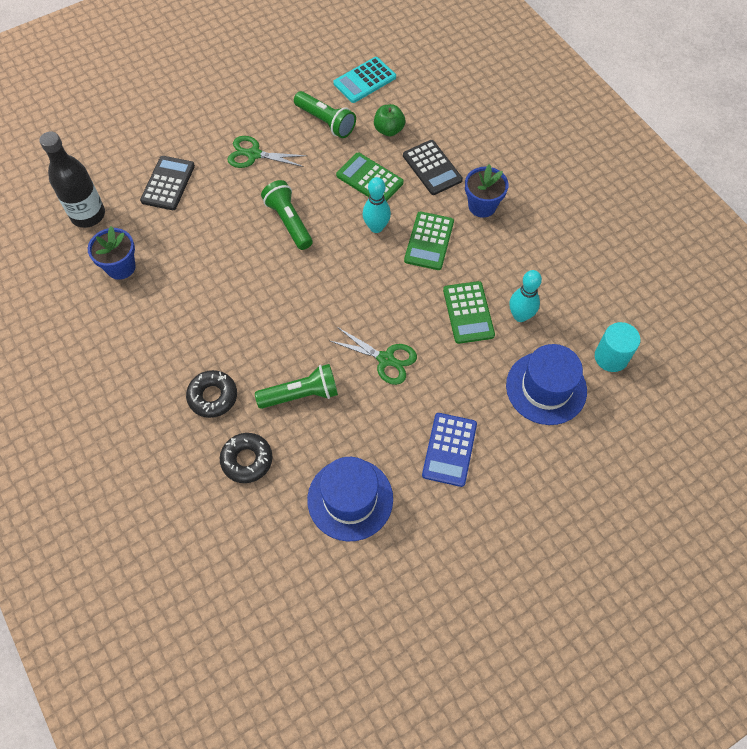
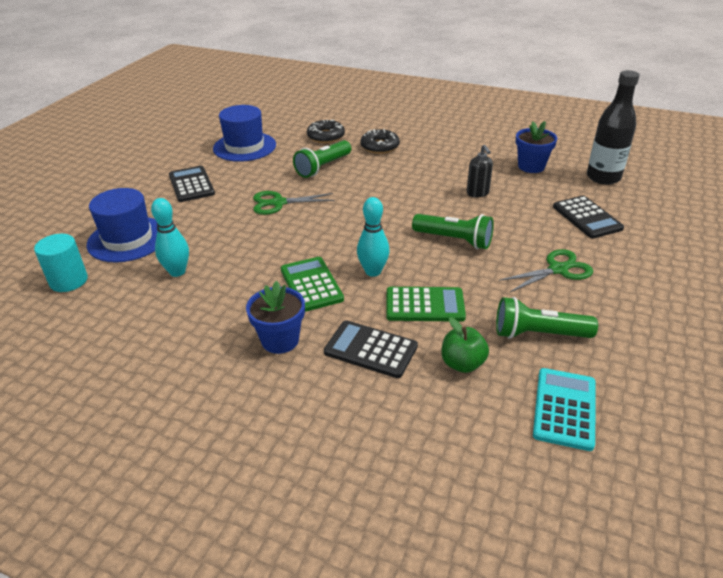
camera: 145 degrees right, 25 degrees down
blue calculator [422,413,477,487] -> black calculator [169,166,215,202]
green calculator [443,281,495,344] -> none
none -> black soap dispenser [467,145,493,197]

